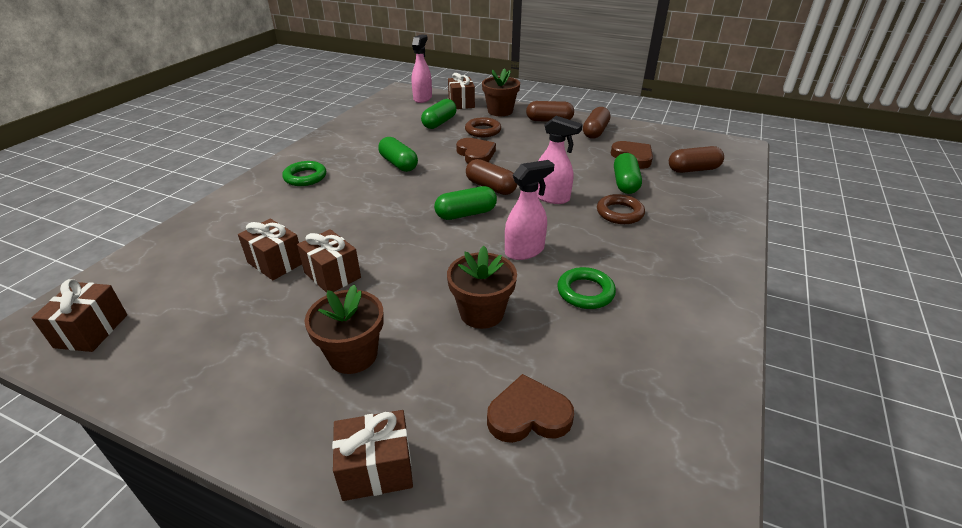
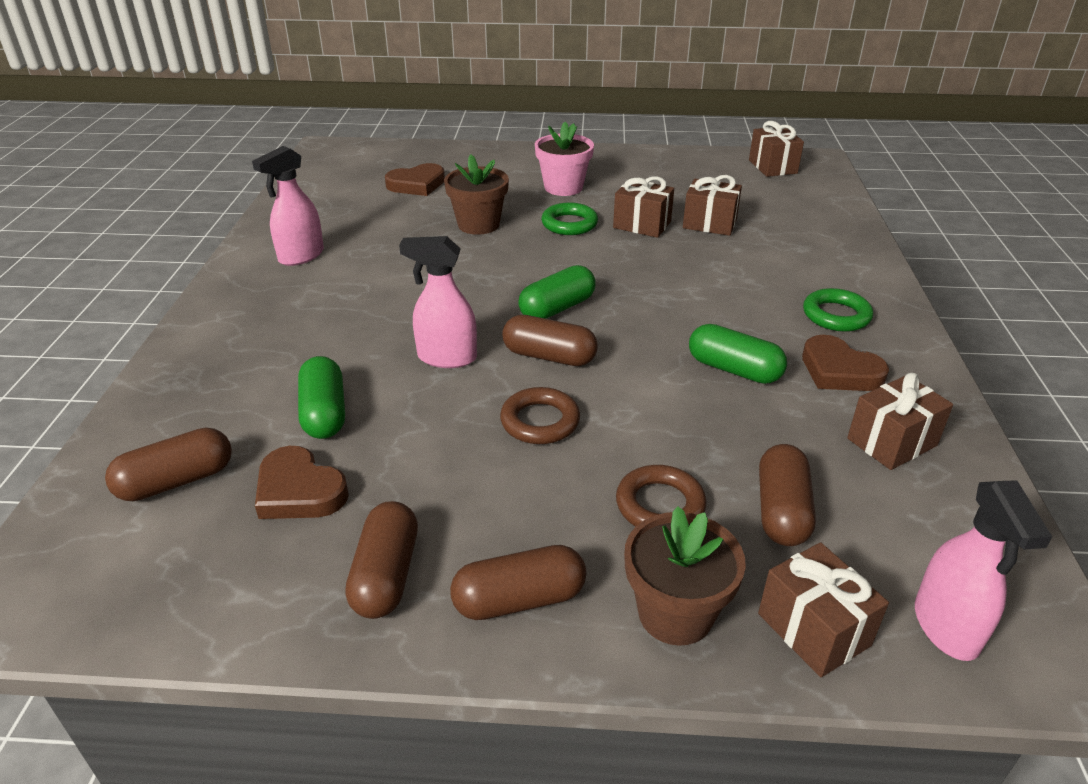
camera: 160 degrees right, 0 degrees up
brown flower pot [304,285,384,374] -> pink flower pot [535,122,594,196]
brown gift [332,410,413,501] -> brown gift moved to [847,373,953,470]
green capsule [421,99,457,129] -> brown capsule [759,444,816,546]
brown heart [456,138,496,163] -> brown heart moved to [802,335,889,391]
pink spray bottle [505,160,554,260] -> pink spray bottle moved to [252,146,324,266]
green ring [557,267,616,309] -> green ring moved to [541,202,598,235]
brown ring [597,194,645,224] -> brown ring moved to [500,387,580,444]

